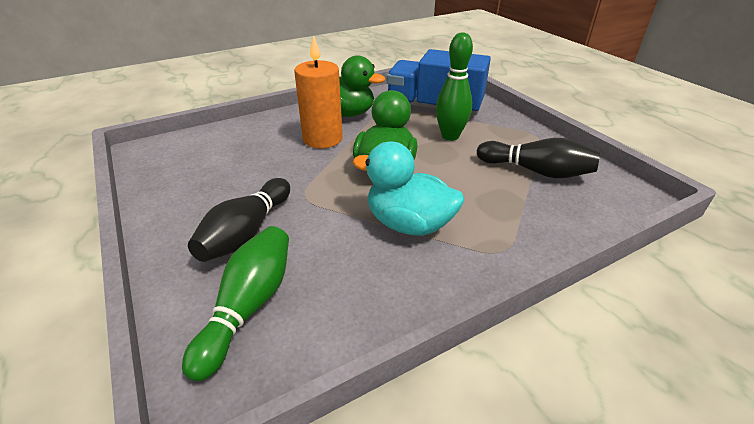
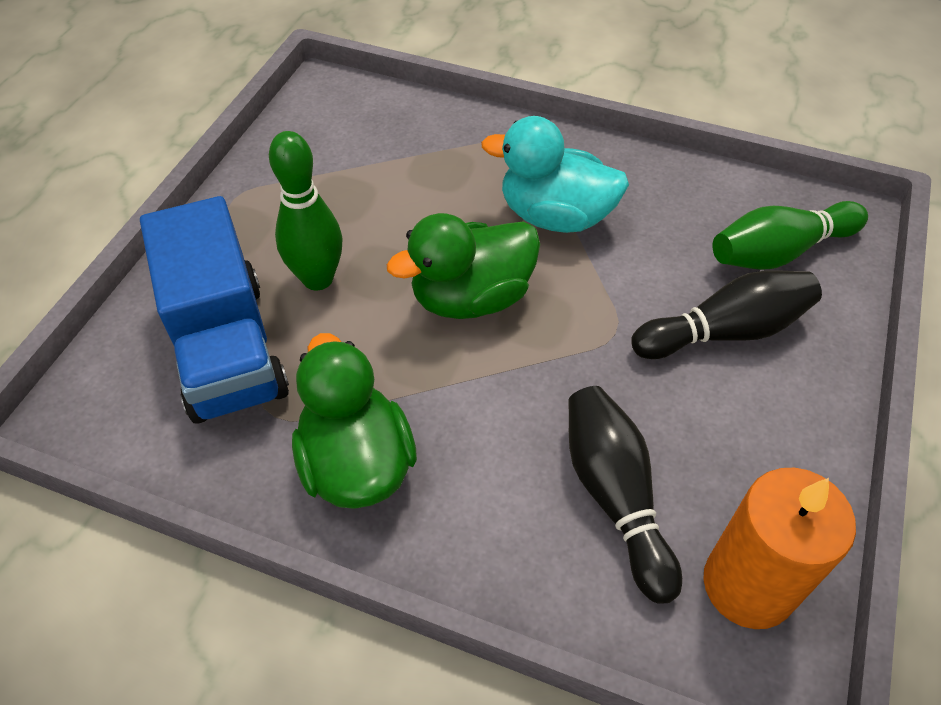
camera: 130 degrees left, 15 degrees up
orange candle [294,35,343,148] -> orange candle moved to [703,468,856,629]
turquoise duck [352,141,464,236] -> turquoise duck turned 120 degrees clockwise [481,116,629,233]
black bowling pin [477,138,600,178] -> black bowling pin moved to [568,386,682,604]

